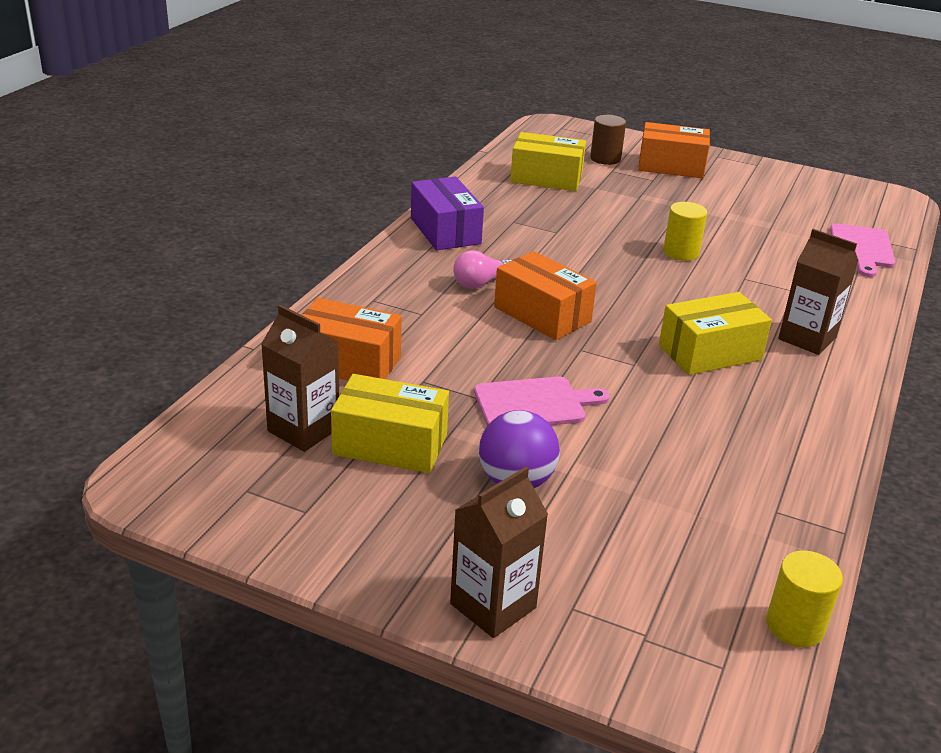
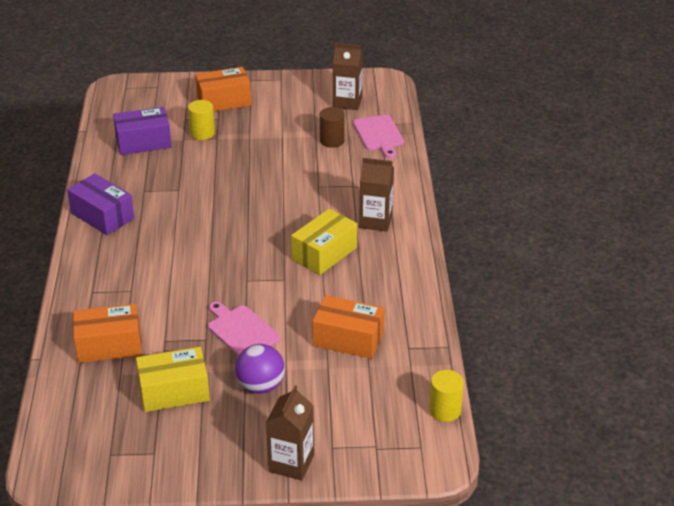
camera: 25 degrees left, 5 degrees up
brown carton [261,305,339,452] -> brown carton moved to [333,43,363,110]
pink light bulb [453,250,512,289] -> none
pink cutting board [474,376,610,426] -> pink cutting board turned 90 degrees counterclockwise [208,302,281,356]
orange box [494,251,597,340] -> orange box moved to [312,295,385,359]
yellow box [510,132,586,191] -> purple box [113,107,172,155]
brown cylinder [590,115,626,165] -> brown cylinder moved to [320,107,345,148]
yellow cylinder [663,202,707,261] -> yellow cylinder moved to [188,100,215,140]

